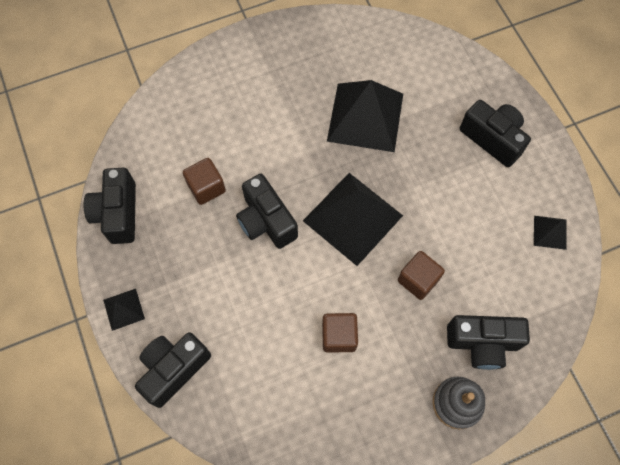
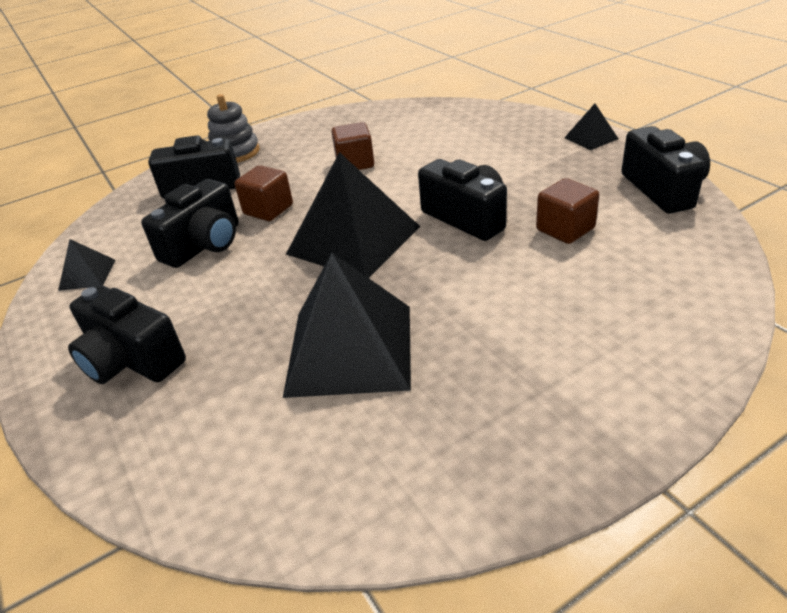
camera: 175 degrees right, 30 degrees down
black camera [135,332,211,408] -> black camera moved to [141,179,239,268]

